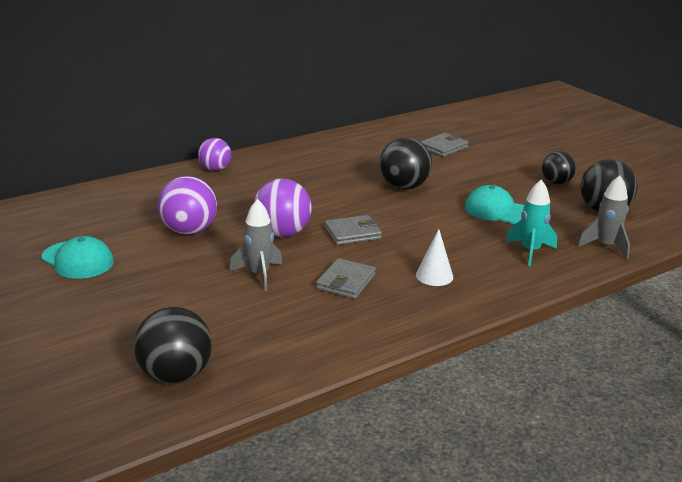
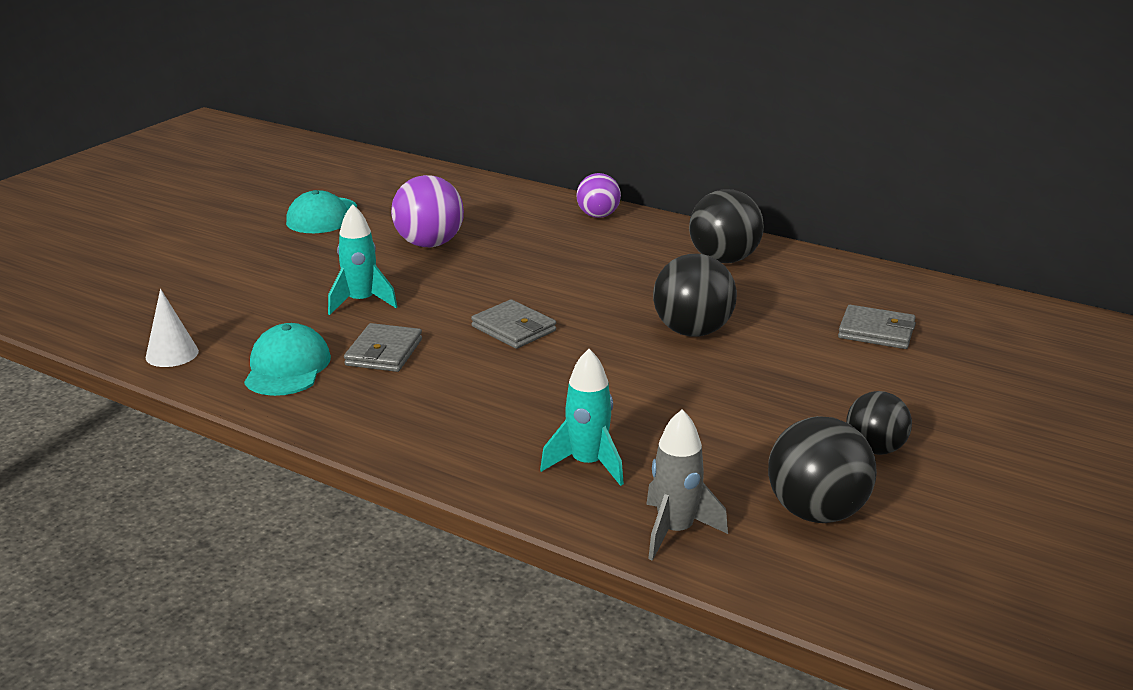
camera: 65 degrees right, 0 degrees up
black ball [134,307,212,384] -> black ball moved to [689,189,764,263]
grey rocket [229,199,282,291] -> turquoise rocket [328,204,398,315]
purple ball [253,178,312,237] -> none
grey wallet [316,258,376,299] -> grey wallet turned 75 degrees counterclockwise [344,323,422,372]
white cone [416,229,453,286] -> white cone moved to [146,289,199,367]
turquoise cap [465,185,524,224] -> turquoise cap moved to [244,323,331,396]

